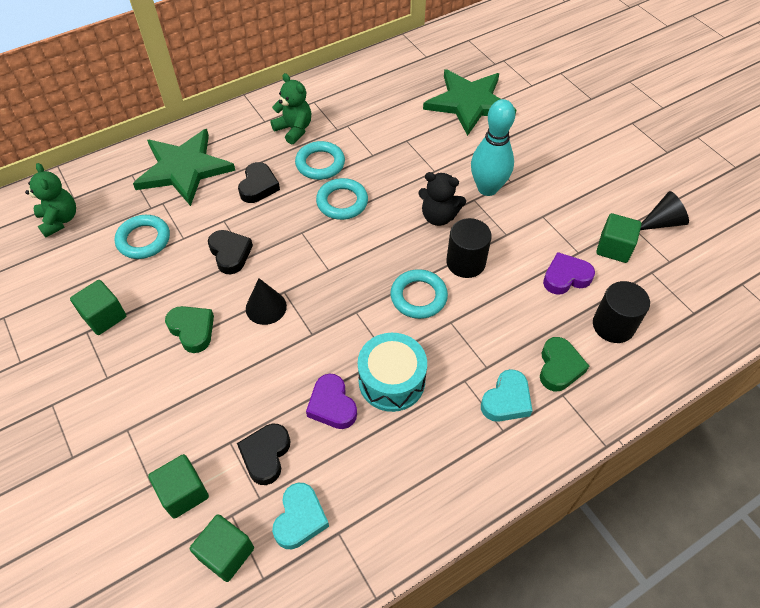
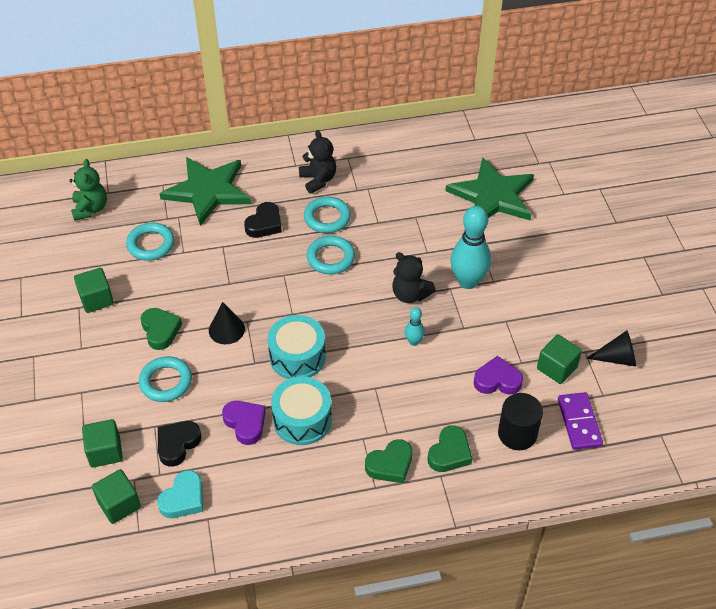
camera: 20 degrees right, 5 degrees down
black heart [208,230,253,275] -> none
green teddy bear [270,73,311,145] -> black teddy bear [299,130,336,194]
purple heart [306,374,357,429] -> purple heart turned 150 degrees clockwise [222,401,265,445]
turquoise ring [390,269,448,319] -> turquoise ring moved to [139,356,192,402]
black cylinder [446,218,492,278] -> turquoise bowling pin [405,307,425,346]
turquoise heart [481,369,533,422] -> green heart [365,439,412,484]
none -> turquoise drum [268,315,326,379]
none -> purple domino [558,392,603,450]

